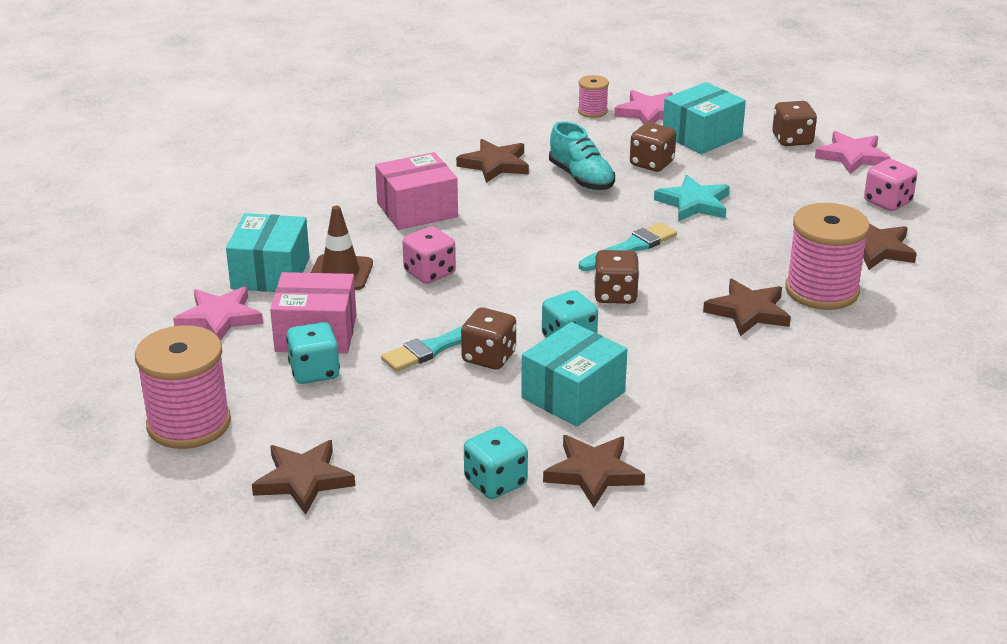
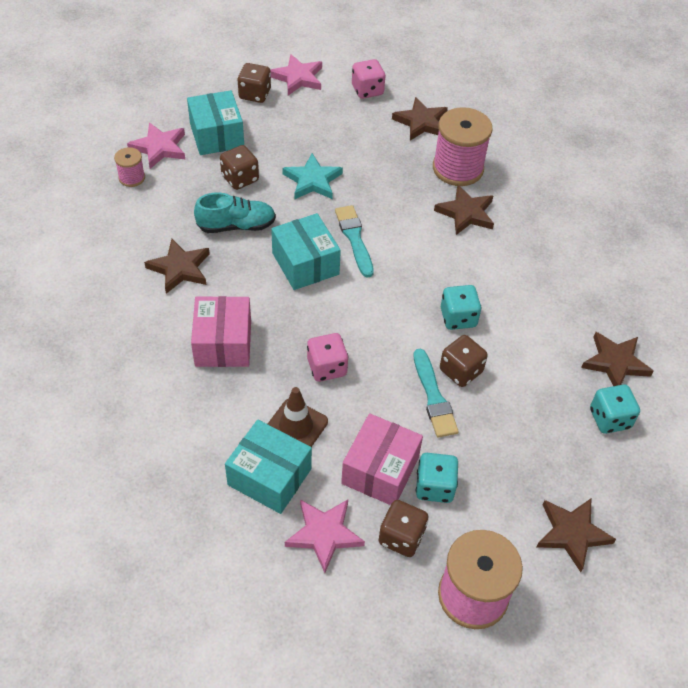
camera: 70 degrees left, 20 degrees up
turquoise box [521,322,627,427] -> turquoise box moved to [271,213,341,290]
brown dice [594,250,639,304] -> brown dice moved to [378,500,429,557]

